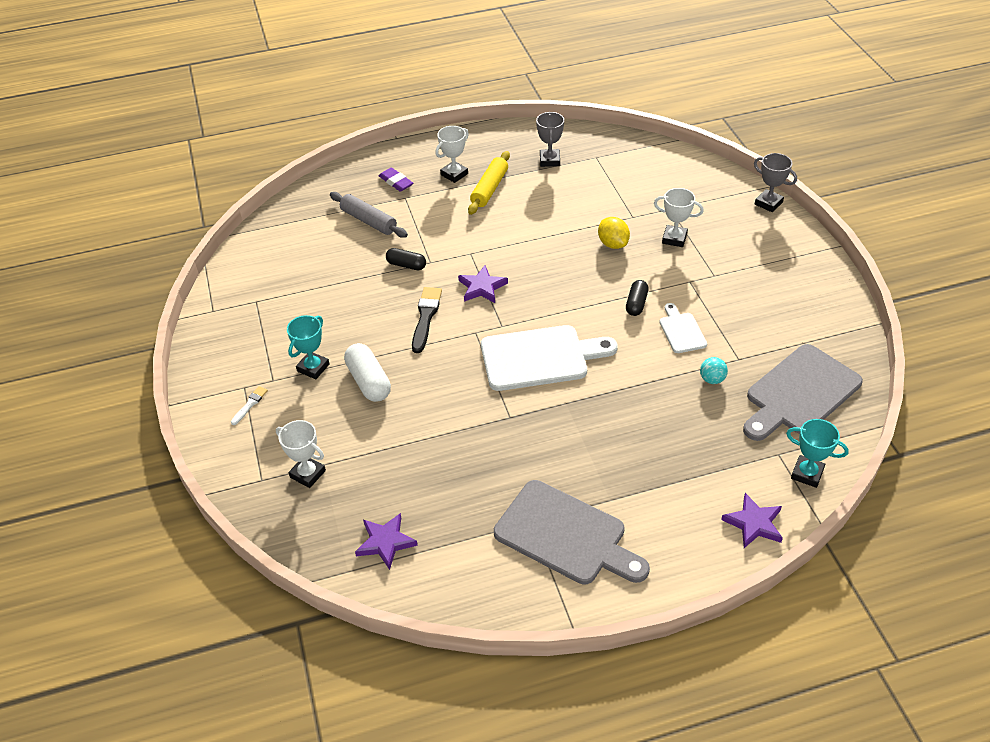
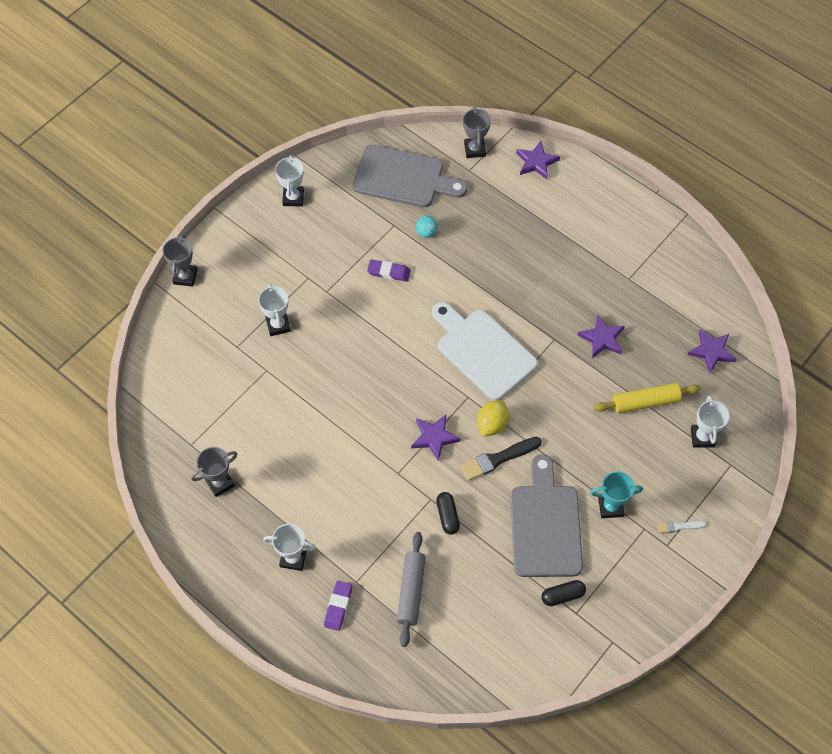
camera: 125 degrees left, 15 degrees up
white capsule [344,343,391,402] -> none
yellow rolling pin [468,151,510,215] -> yellow rolling pin moved to [593,383,700,413]
grey cutting board [494,480,650,584] -> grey cutting board moved to [510,454,583,577]
yellow lemon [598,217,630,249] -> yellow lemon moved to [477,400,509,436]
black capsule [626,280,649,316] -> black capsule moved to [541,580,586,606]
white cutting board [659,303,707,353] -> purple eraser [367,259,411,282]
turquoise trophy [786,419,849,488] -> grey trophy [463,107,491,158]
none -> white trophy [275,155,304,206]
none -> purple star [578,315,625,358]

